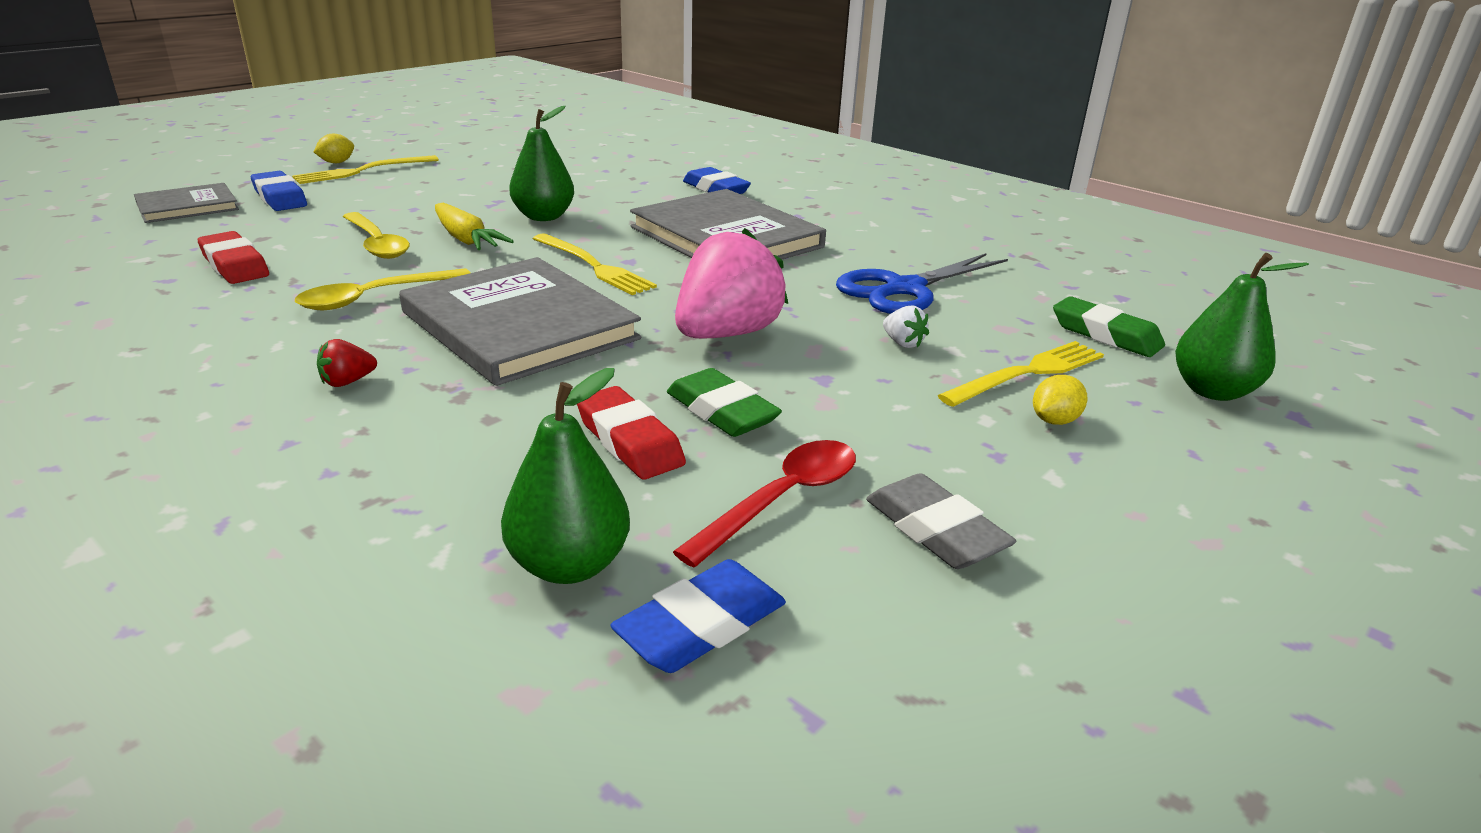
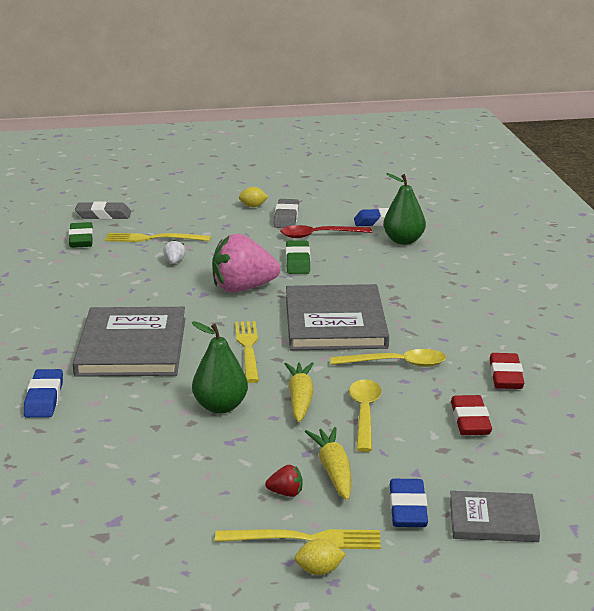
camera: 140 degrees left, 5 degrees down
red strawberry [317,339,377,387] -> red strawberry moved to [265,465,302,497]
red eraser [577,386,686,479] -> red eraser moved to [489,353,524,389]
blue scissors [836,253,1008,314] -> none
yellow lemon [1033,375,1087,425] -> yellow lemon moved to [239,187,268,207]
green pear [1175,253,1309,401] -> grey eraser [75,201,131,219]
none -> yellow carrot [305,427,352,500]

